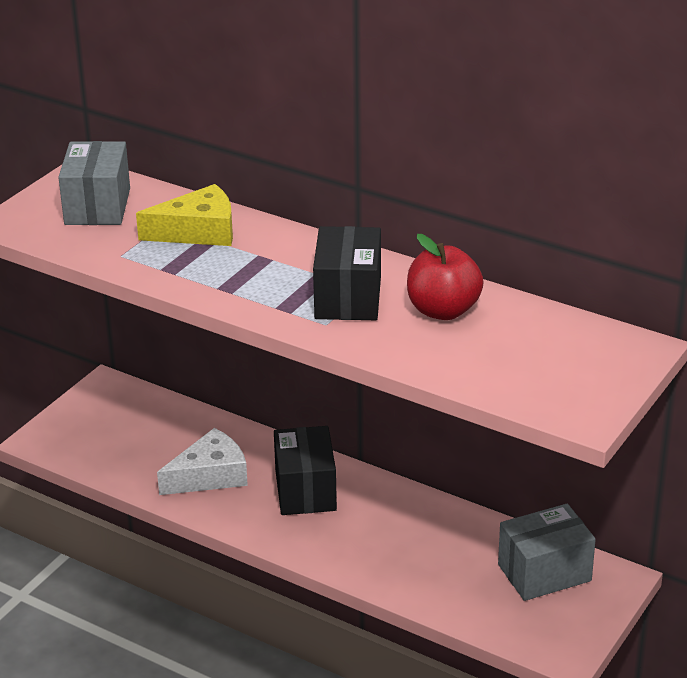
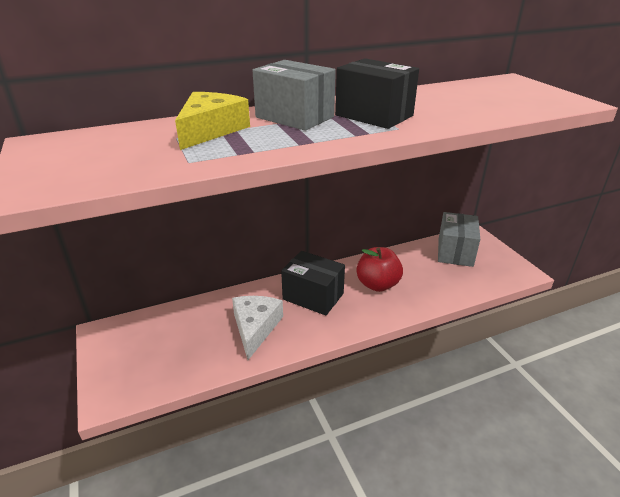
camera: 55 degrees left, 0 degrees up
grey box [58,141,130,225] -> grey box moved to [252,60,336,131]
red apple [407,234,484,320] -> red apple moved to [356,247,403,292]

